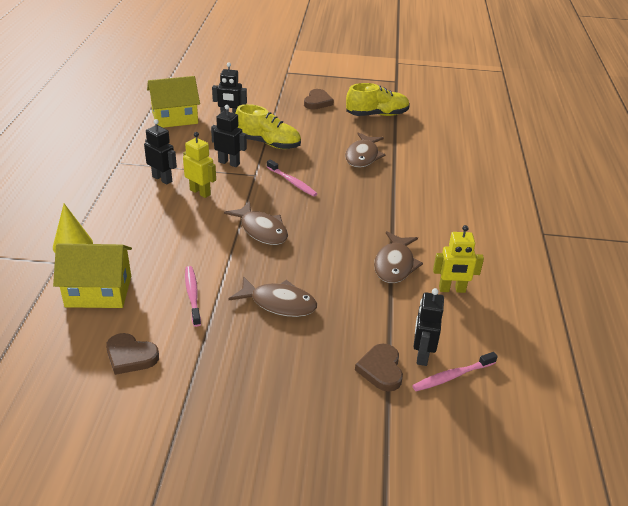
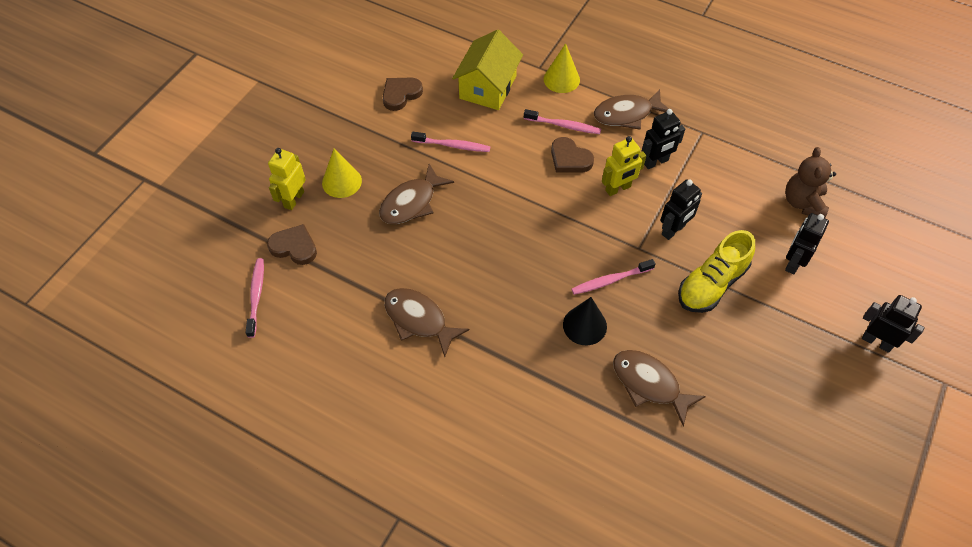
camera: 115 degrees right, 20 degrees up
yellow house [147,76,200,128] -> brown teddy bear [785,147,836,218]
brown fish [224,201,288,245] -> brown fish moved to [594,89,669,130]
brown heart [304,89,334,110] -> brown heart moved to [551,137,594,173]
yellow shoe [346,83,410,116] -> none
black robot [413,288,444,366] -> black robot moved to [862,295,925,353]
yellow robot [433,225,484,293] -> yellow robot moved to [268,148,306,210]
none -> yellow cone [322,148,362,198]
none -> pink toothbrush [524,109,601,134]
none -> black cone [563,297,607,345]

